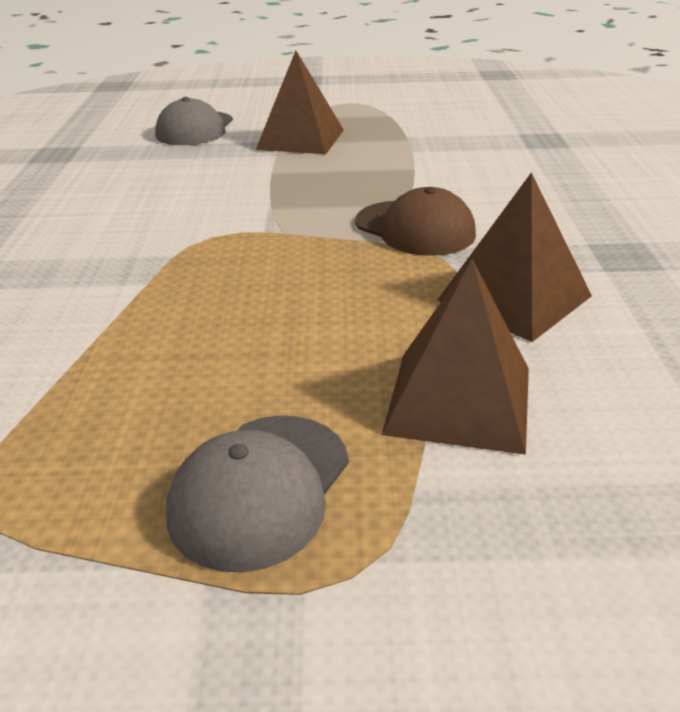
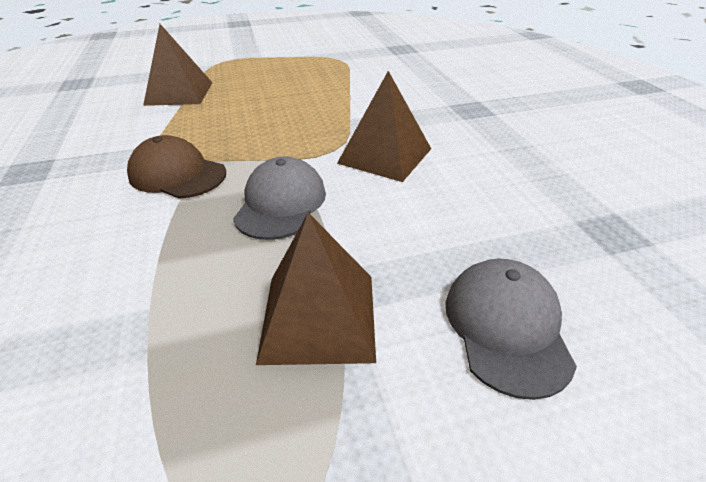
camera: 165 degrees right, 5 degrees up
grey cap [166,416,349,573] -> grey cap moved to [233,157,326,240]
brown pyramid [437,172,592,342] -> brown pyramid moved to [337,71,431,182]

